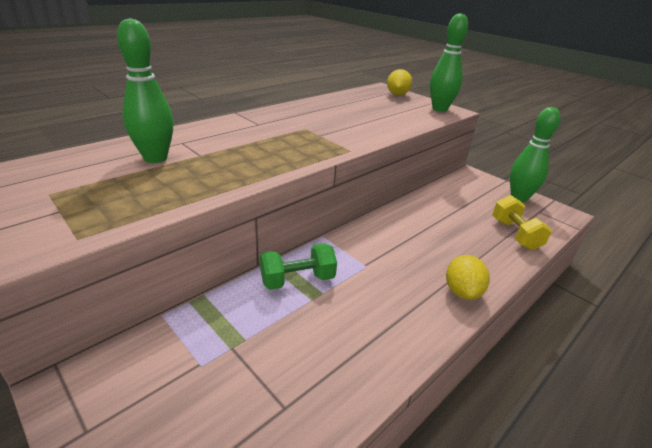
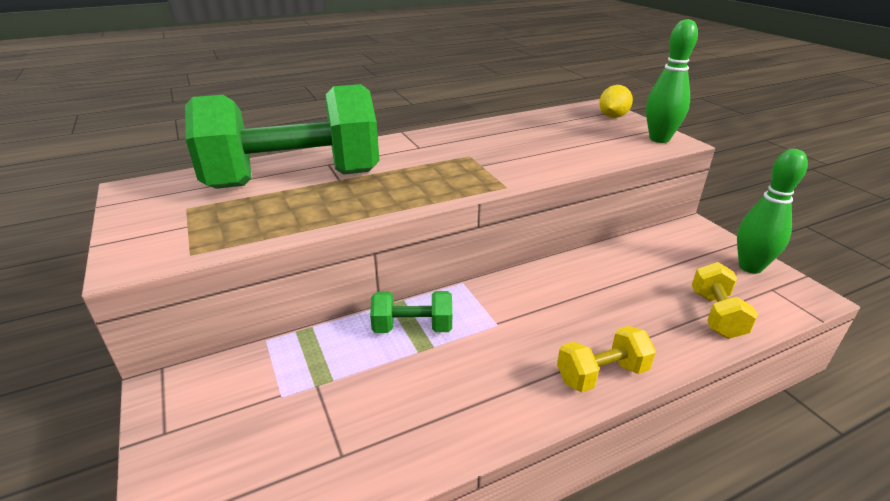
camera: 20 degrees right, 0 degrees up
green bowling pin [117,18,173,163] -> green dumbbell [185,84,379,189]
yellow lemon [446,255,490,300] -> yellow dumbbell [557,326,656,392]

